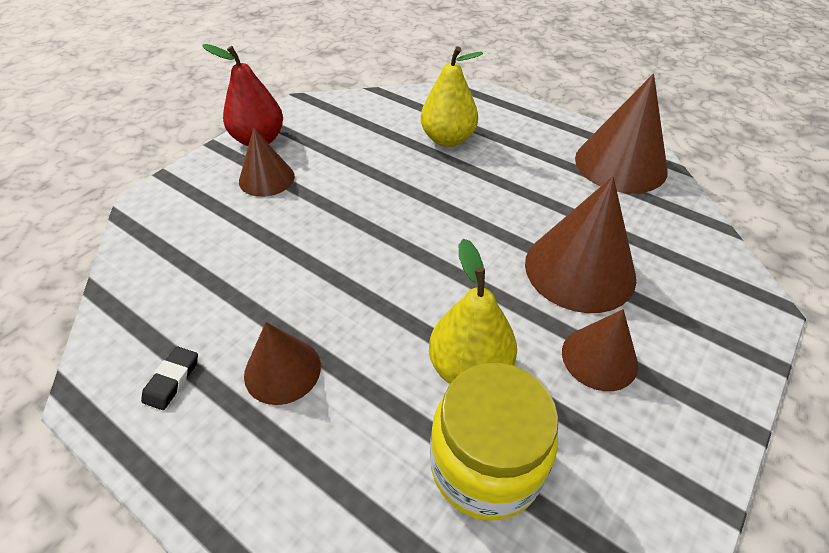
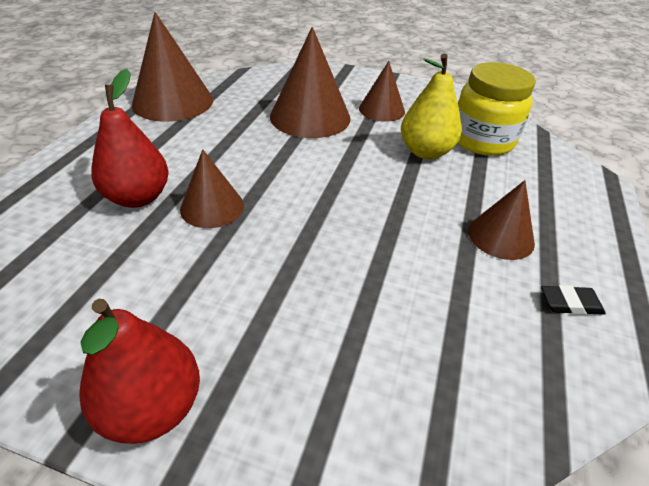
camera: 110 degrees left, 5 degrees down
brown cone [239,128,295,197] -> brown cone moved to [180,149,244,228]
yellow pear [421,46,483,147] -> red pear [91,69,169,208]

